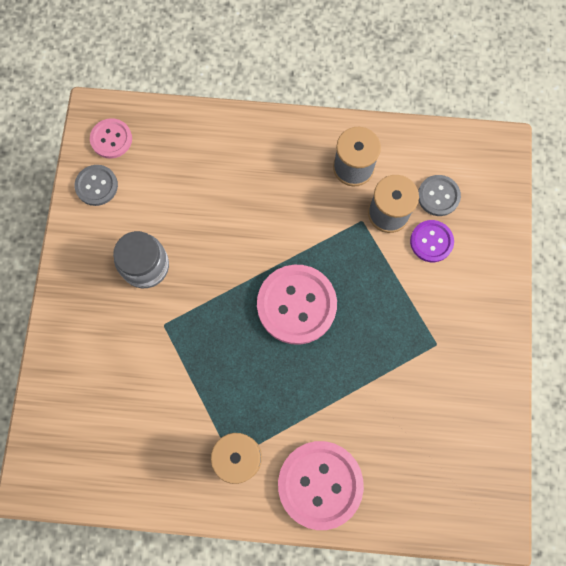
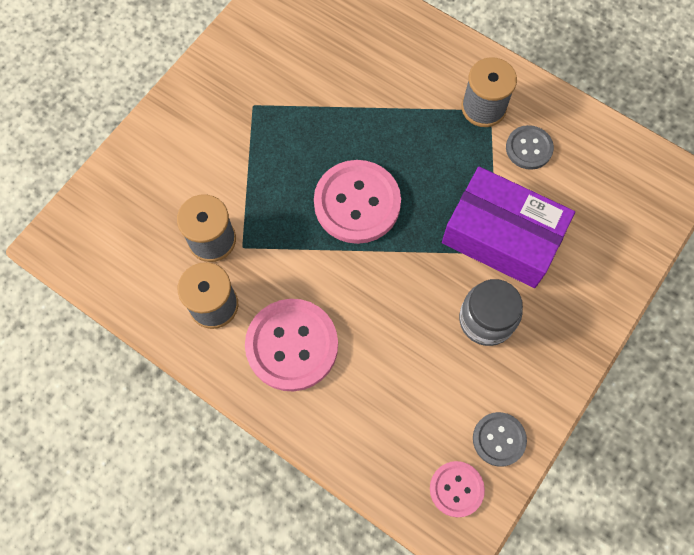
camera: 150 degrees left, 5 degrees down
pink button [278,441,364,530] -> pink button moved to [245,299,338,391]
purple button [410,220,454,262] -> none
grey button [418,175,461,216] -> grey button moved to [506,125,554,170]
none -> purple box [442,167,575,288]

